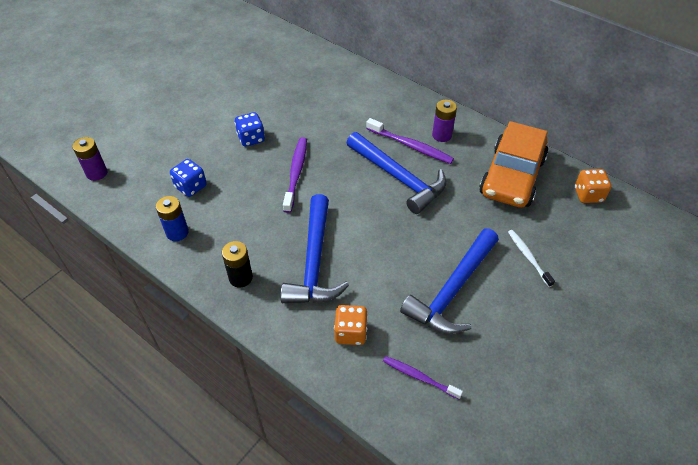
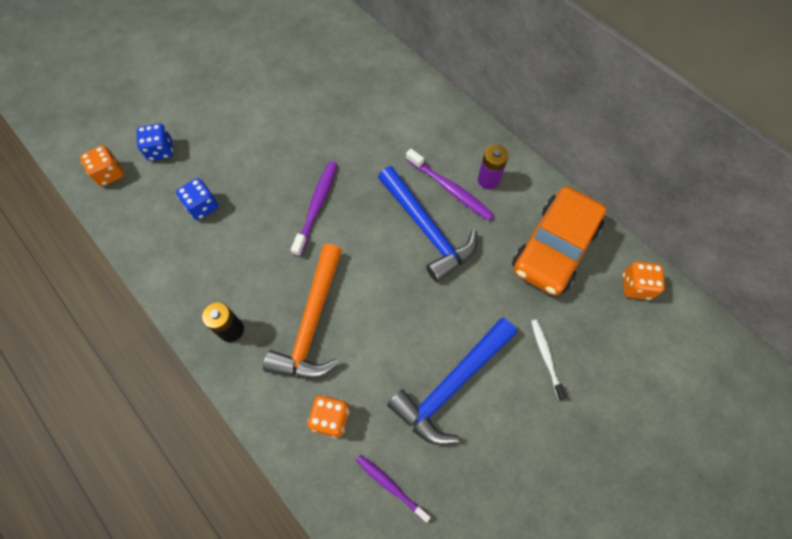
camera: 10 degrees right, 15 degrees up
purple battery [72,137,107,181] -> orange dice [80,145,124,186]
blue battery [156,196,189,241] -> none
blue dice [235,112,265,147] -> blue dice moved to [137,123,173,161]
blue hammer [280,194,349,303] -> orange hammer [263,244,342,379]

